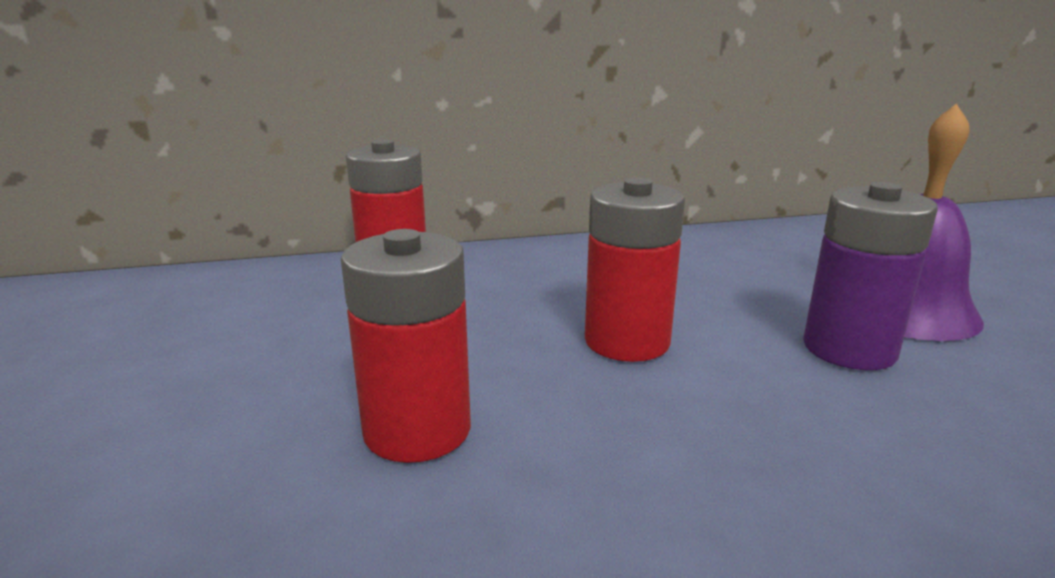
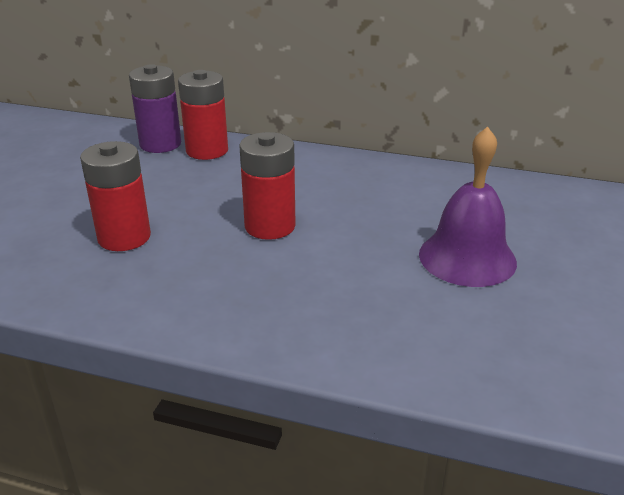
camera: 30 degrees right, 10 degrees up
purple battery [803,182,938,370] -> purple battery moved to [129,64,181,153]

